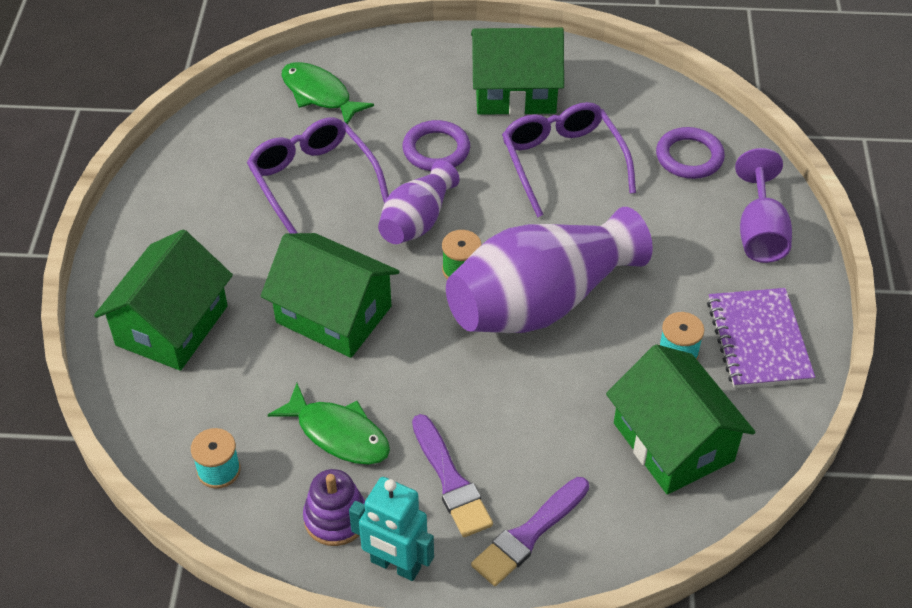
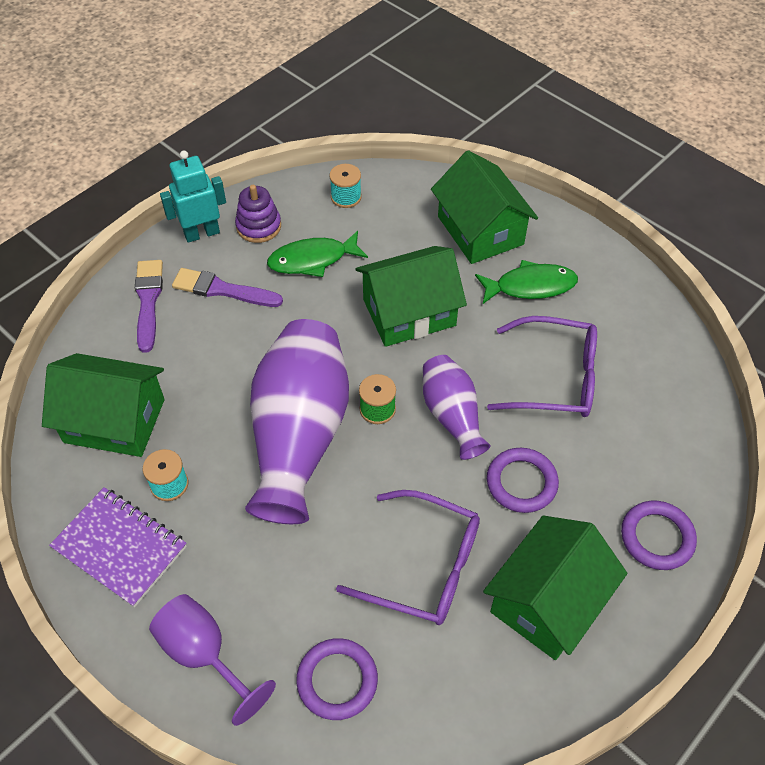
camera: 130 degrees right, 5 degrees up
green fish [281,62,374,124] -> green fish moved to [475,260,578,304]
none -> purple ring [621,501,697,570]

